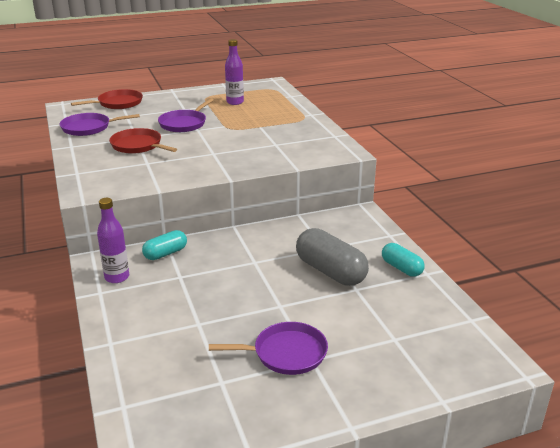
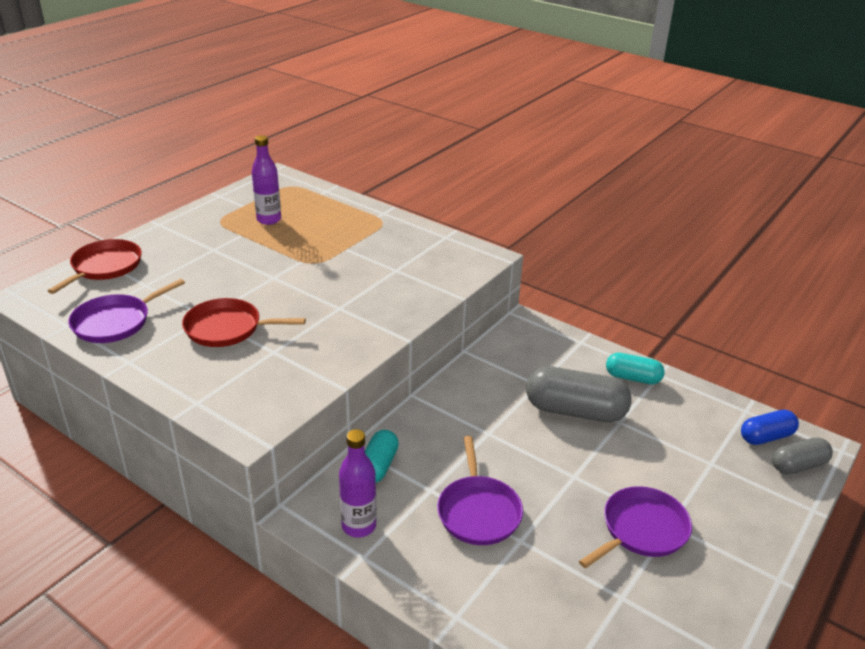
camera: 35 degrees left, 5 degrees up
purple pan [158,98,214,132] -> purple pan moved to [437,436,523,545]
none -> blue capsule [741,410,799,445]
none -> grey capsule [772,437,833,474]

